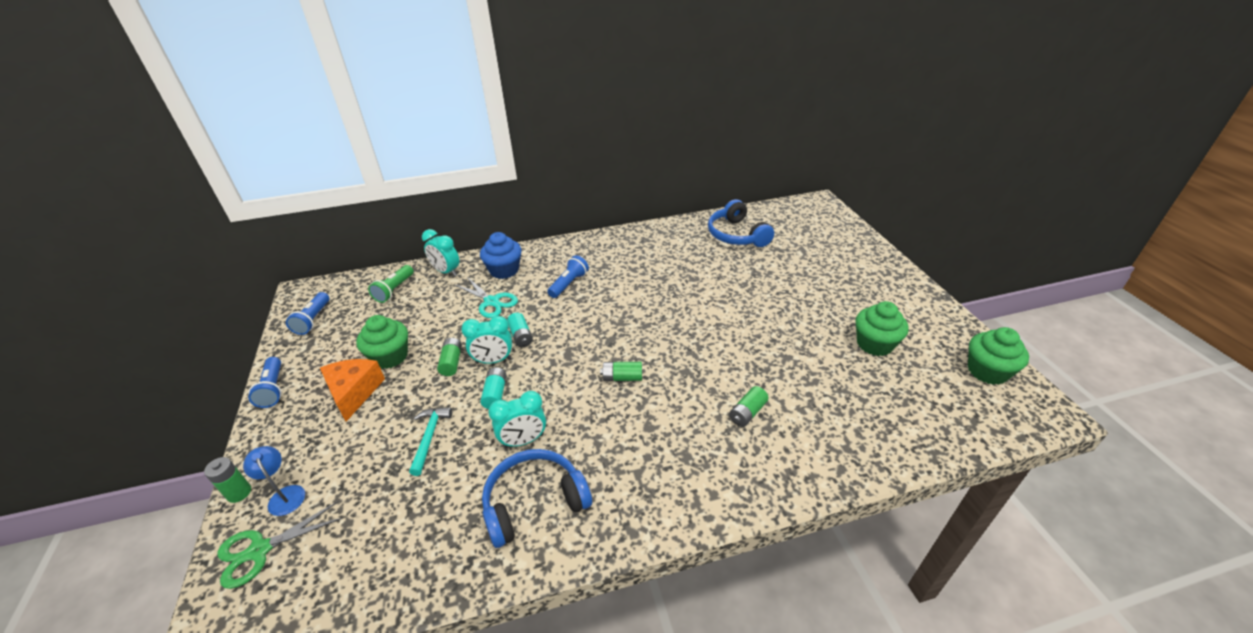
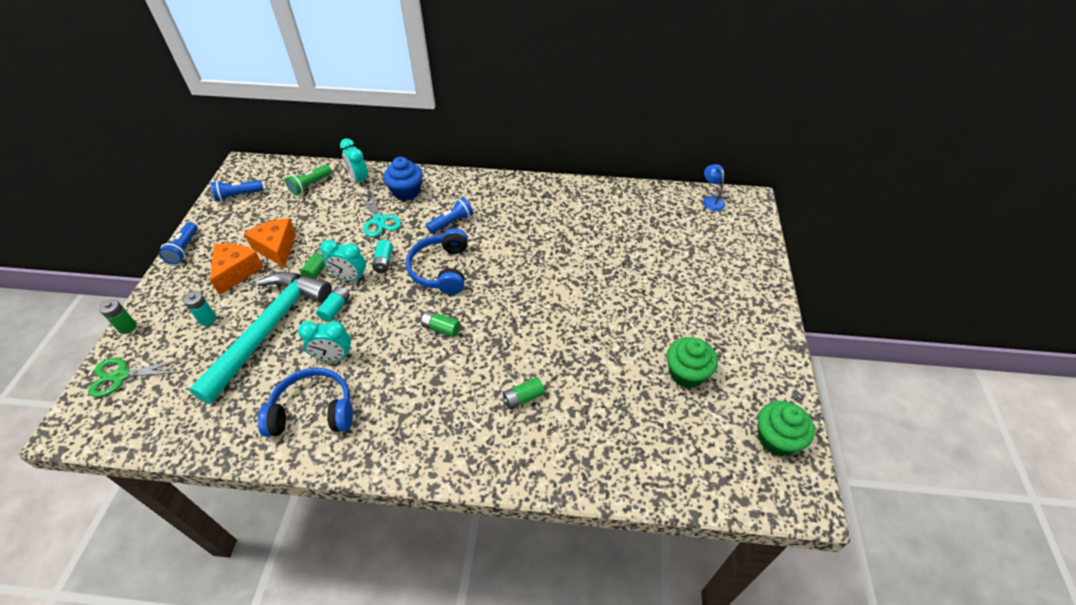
camera: 20 degrees right, 10 degrees up
blue lamp [243,446,305,516] -> blue lamp moved to [703,164,725,211]
blue flashlight [286,292,329,335] -> blue flashlight turned 45 degrees clockwise [211,180,263,202]
green cupcake [356,315,408,369] -> orange cheese [244,218,296,267]
turquoise hammer [409,407,452,476] -> turquoise hammer [189,272,332,404], size x2.45
blue headphones [708,199,774,247] -> blue headphones moved to [406,228,468,295]
none -> turquoise battery [183,291,216,326]

